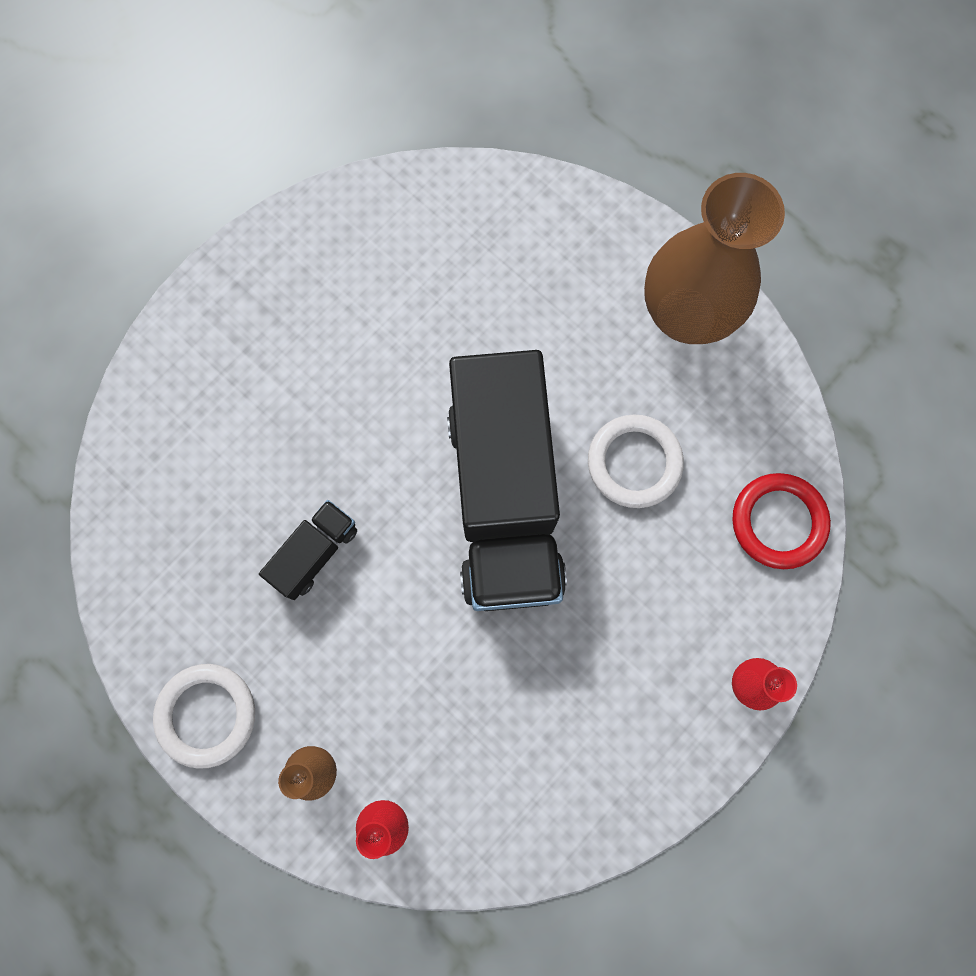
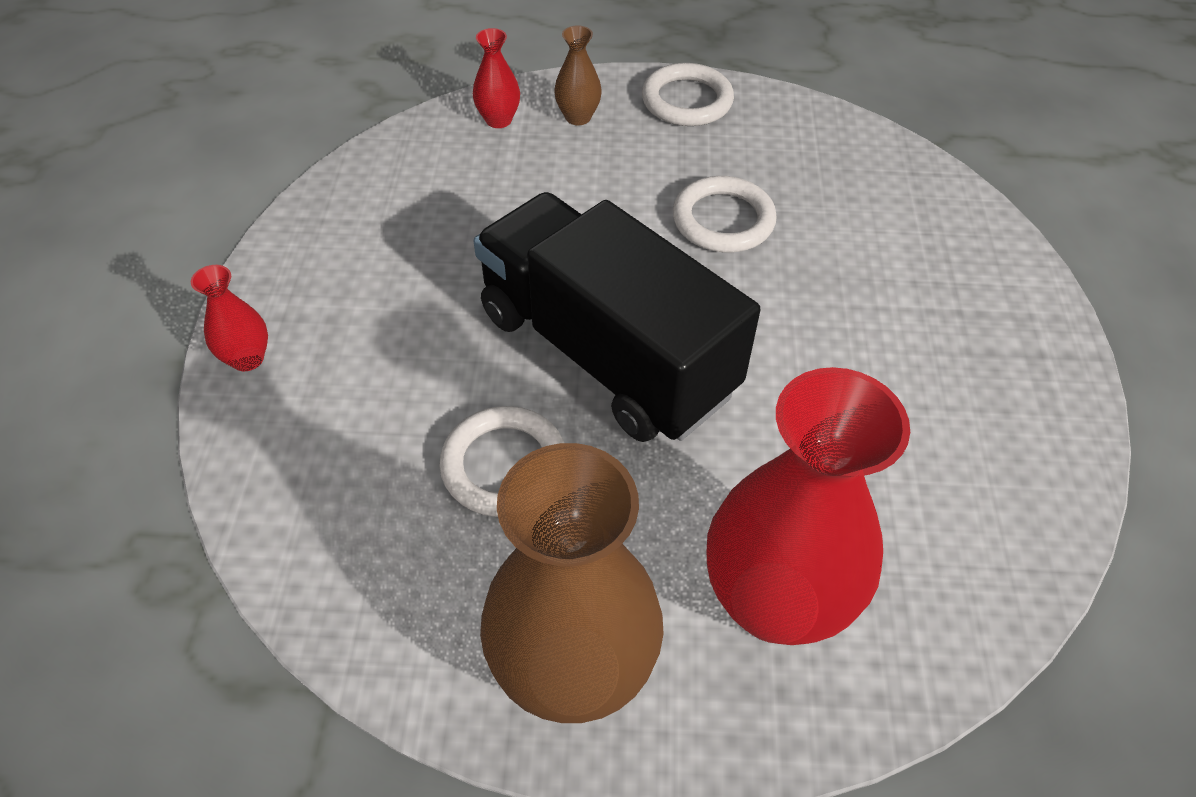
camera: 140 degrees right, 25 degrees down
black truck [259,500,357,600] -> white ring [673,176,777,252]
red ring [732,473,831,569] -> none
none -> red vase [706,367,910,645]

